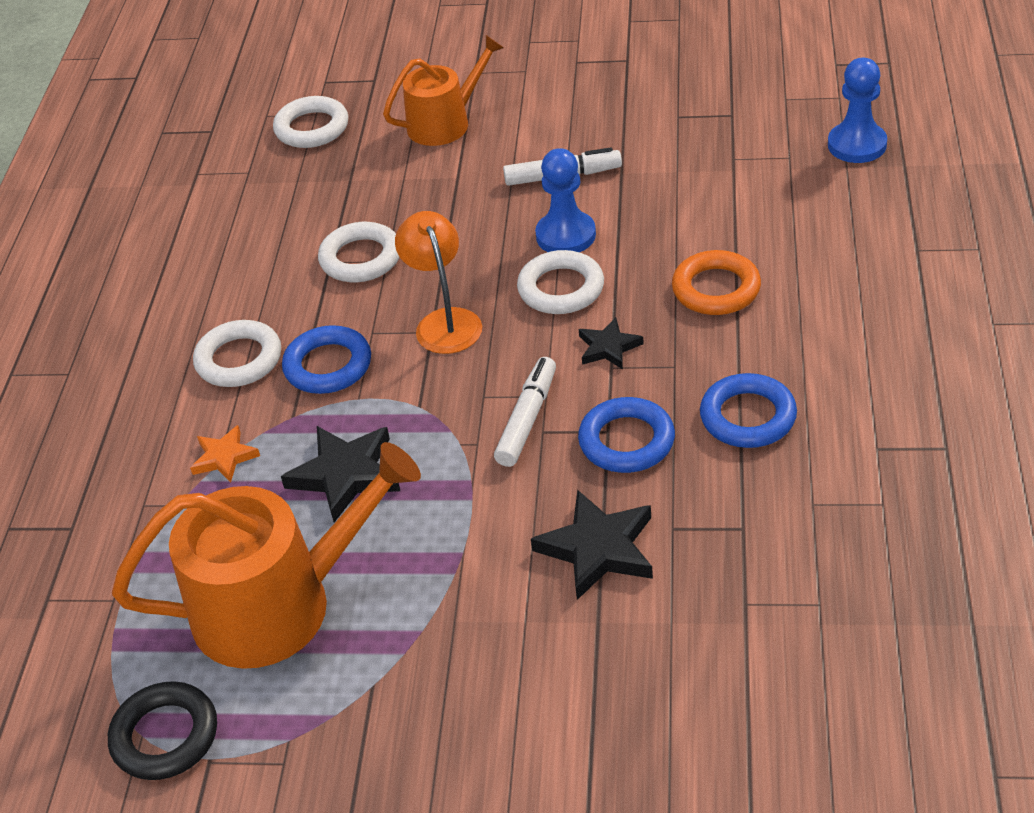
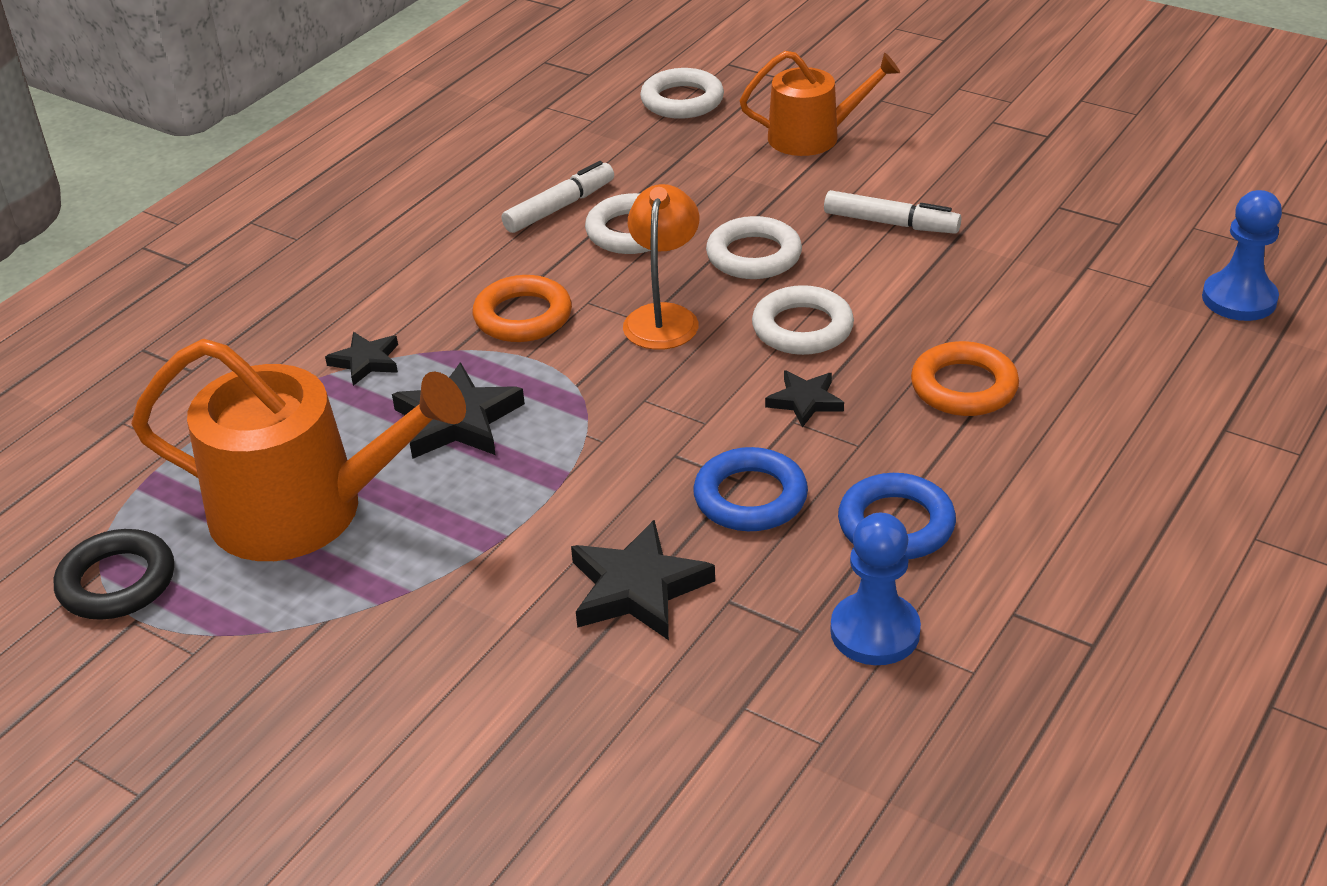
camera: 25 degrees right, 5 degrees down
orange star [190,425,260,483] -> black star [325,332,398,386]
white ring [193,320,281,387] -> white ring moved to [706,216,802,279]
blue ring [282,325,371,394] -> orange ring [473,275,572,342]
white marker [494,357,556,467] -> white marker moved to [502,161,614,233]
blue pawn [535,148,596,252] -> blue pawn moved to [830,513,921,665]

